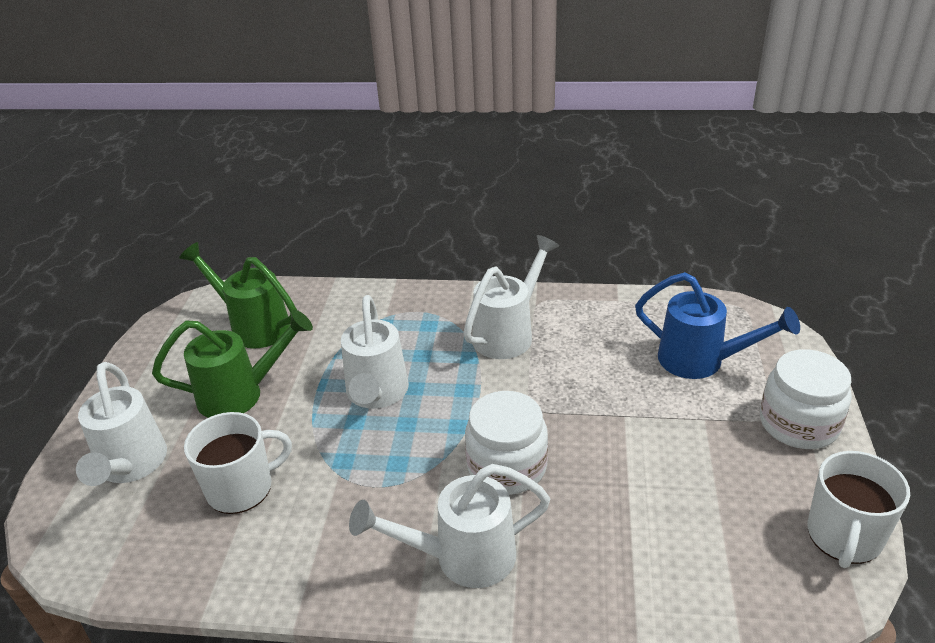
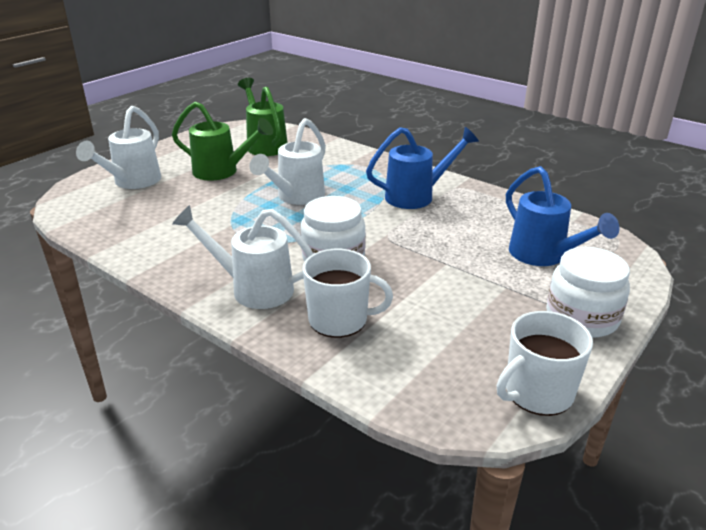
camera: 30 degrees right, 5 degrees down
white mug [184,412,292,514] -> white mug moved to [303,249,393,338]
white watering can [463,235,559,359] -> blue watering can [366,127,479,209]

